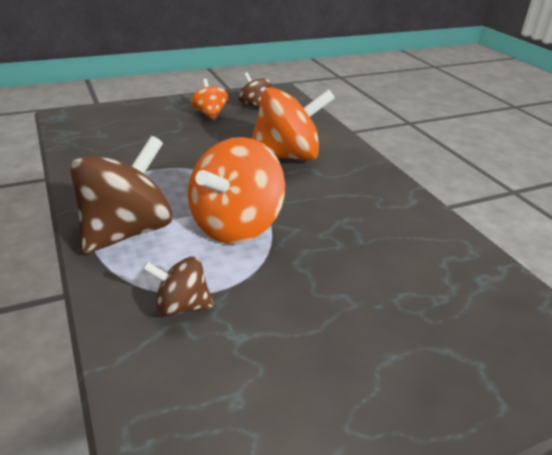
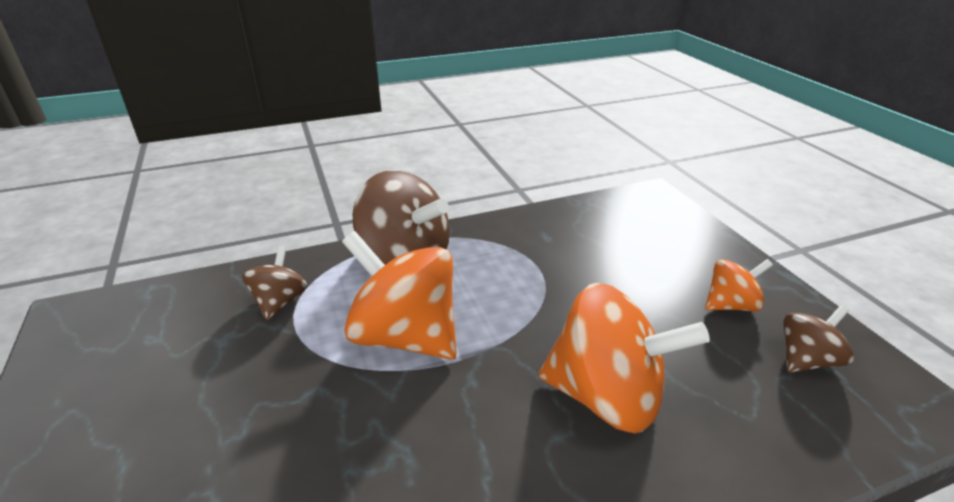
camera: 95 degrees right, 0 degrees up
orange spinning top [252,88,335,161] -> orange spinning top turned 60 degrees counterclockwise [539,283,710,433]

